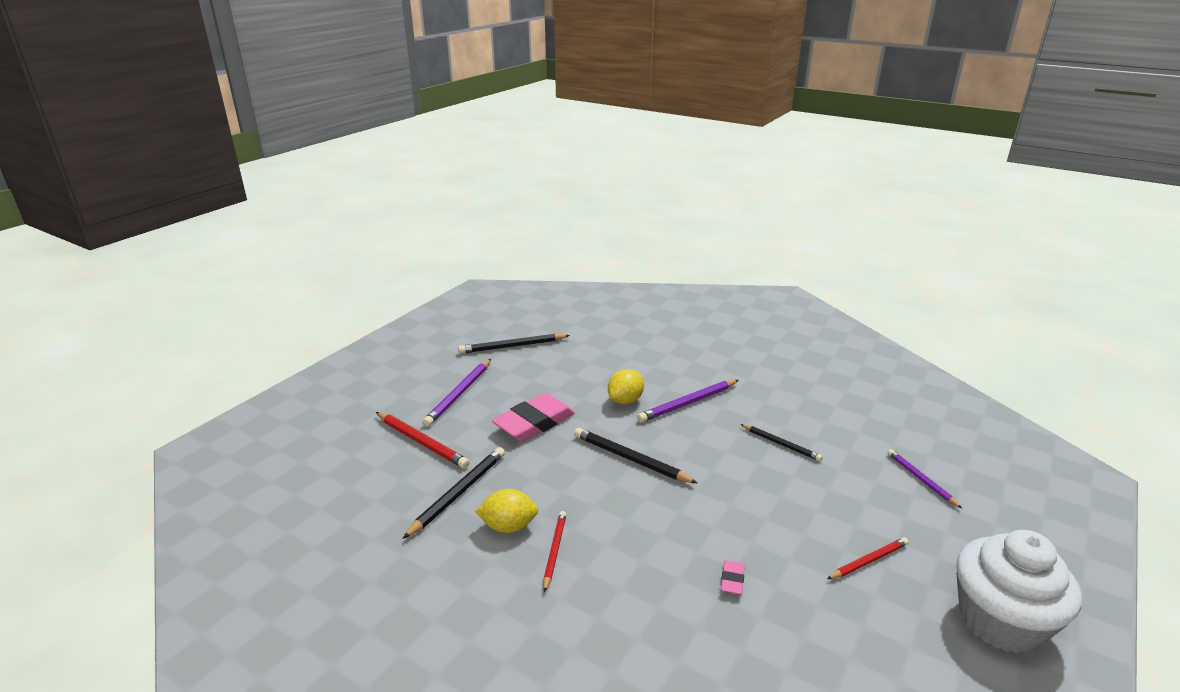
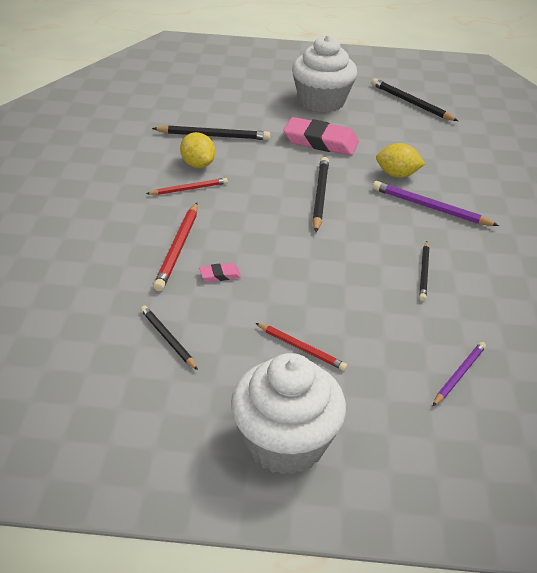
camera: 60 degrees right, 10 degrees up
red pencil [376,412,470,469] -> red pencil moved to [153,203,198,291]
purple pencil [423,359,491,426] -> white cupcake [292,35,357,113]
none -> black pencil [140,305,198,370]

